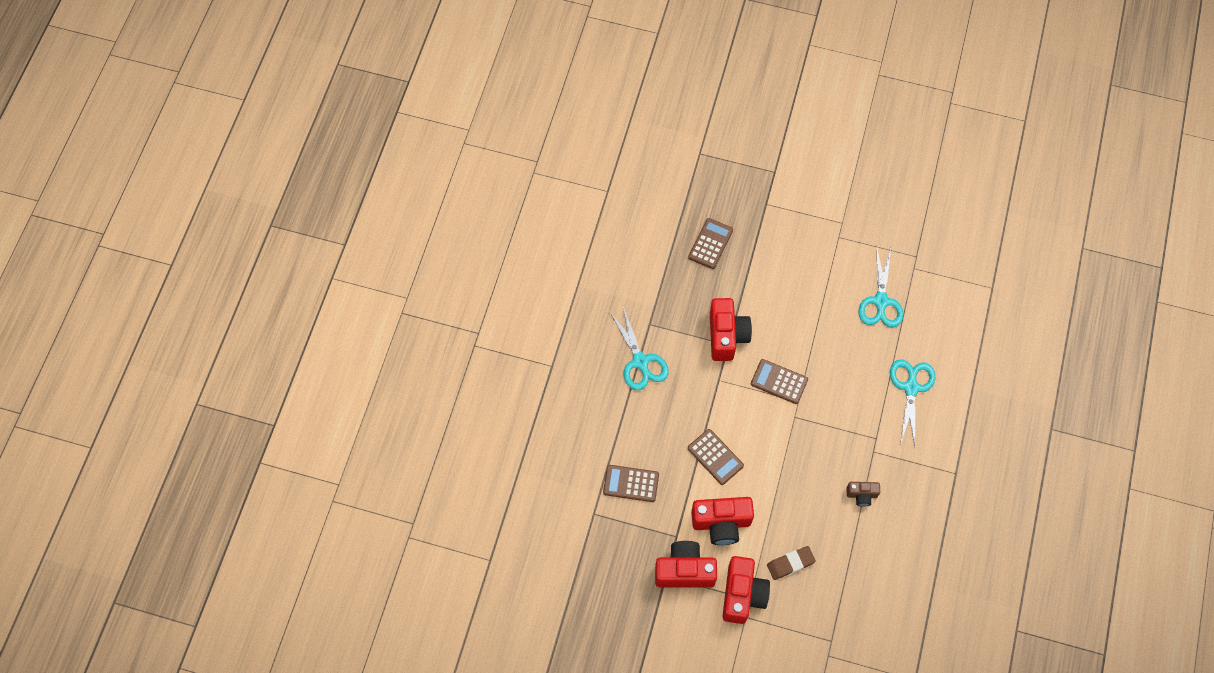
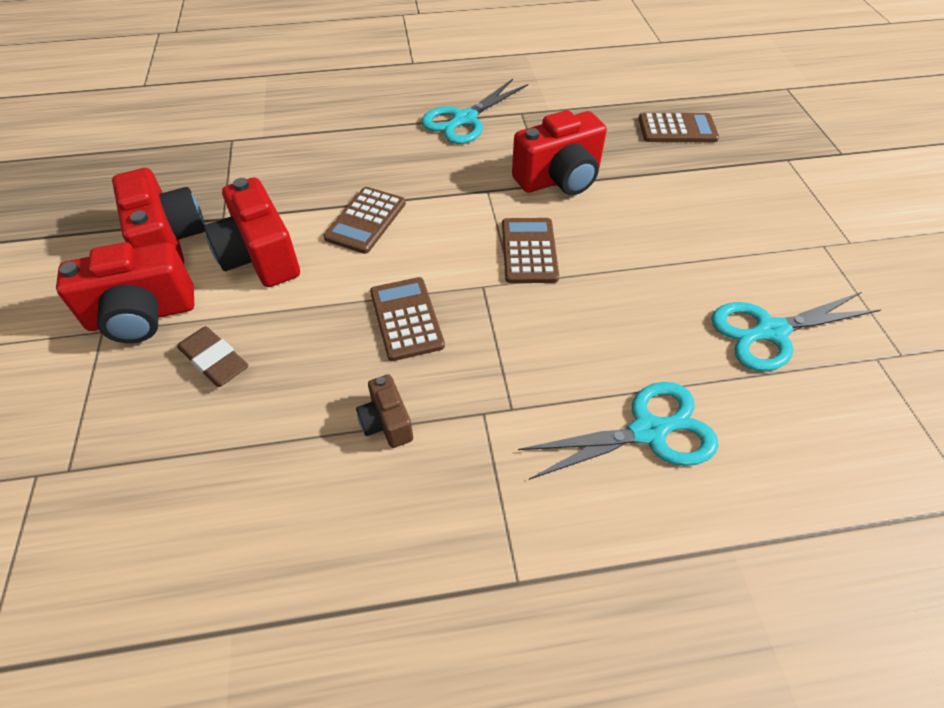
camera: 65 degrees right, 15 degrees down
brown calculator [603,465,659,502] -> brown calculator moved to [370,277,445,361]

